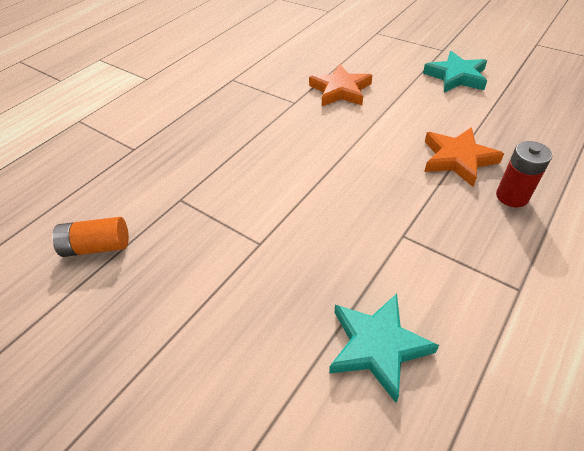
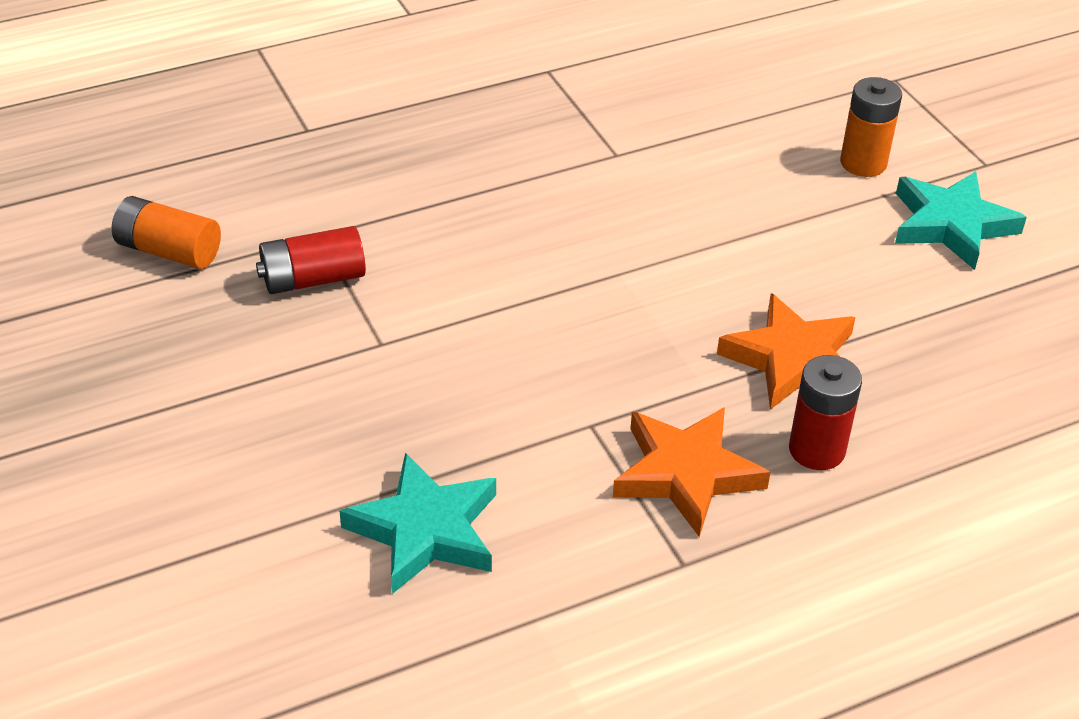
camera: 25 degrees right, 5 degrees down
orange star [309,64,372,106] -> orange star moved to [613,407,770,537]
none -> red battery [256,226,366,294]
none -> orange battery [840,77,902,177]

